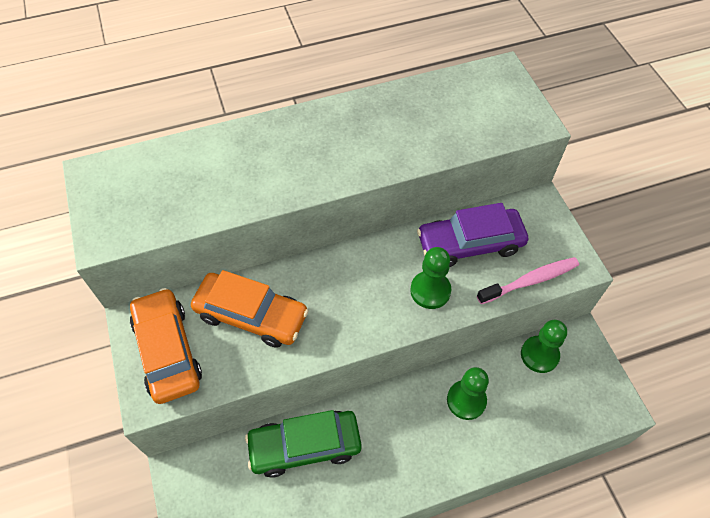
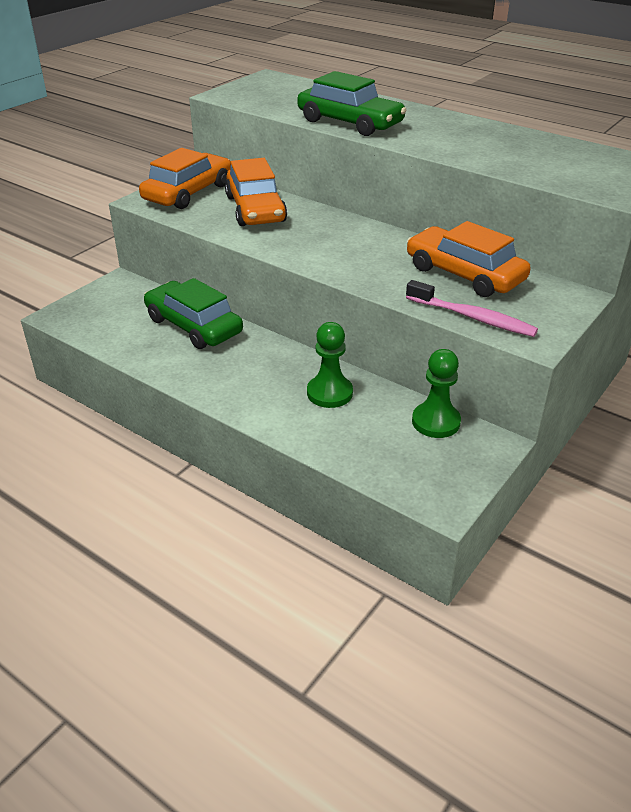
camera: 55 degrees right, 20 degrees down
green pawn [410,247,451,309] -> none
purple car [417,203,528,267] -> orange car [407,221,531,297]
none -> green car [297,71,407,136]

